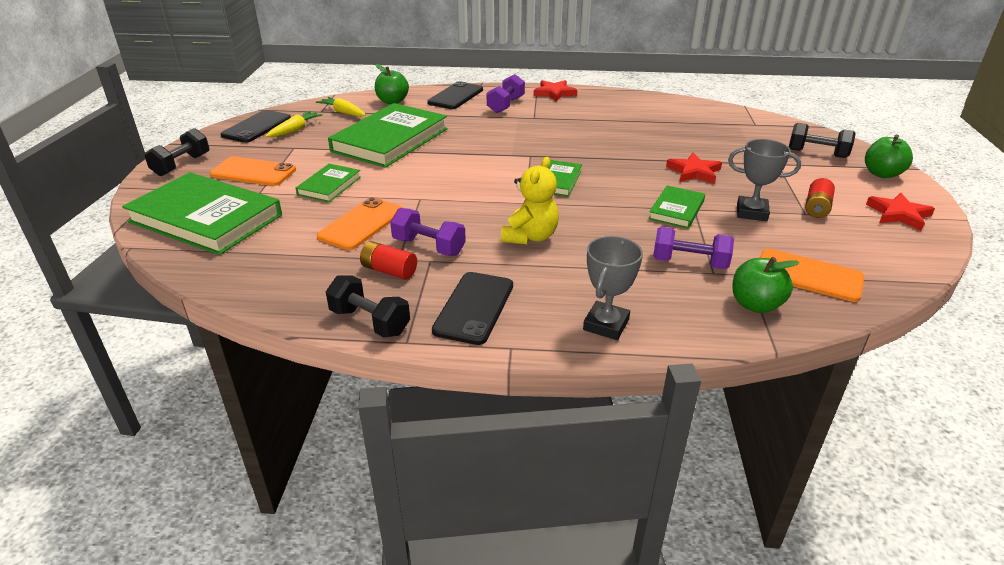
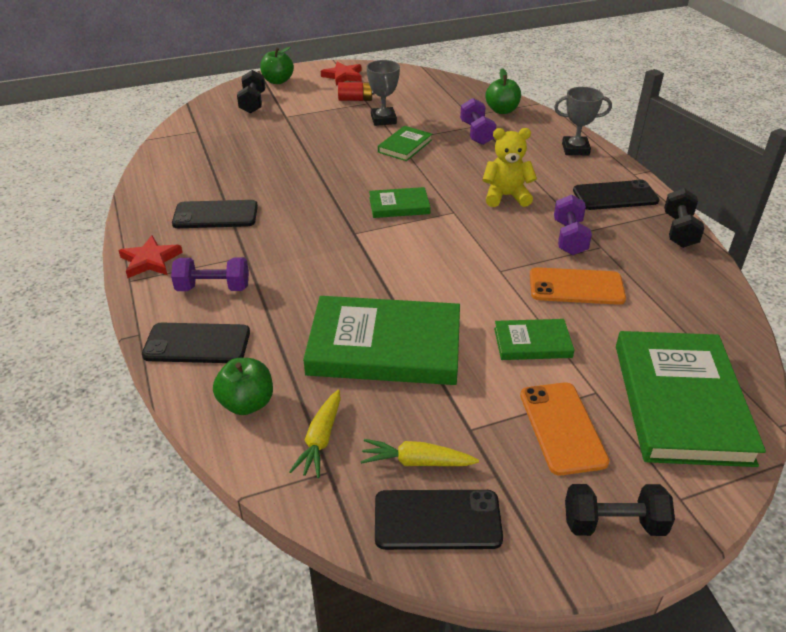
camera: 115 degrees left, 5 degrees up
red battery [360,241,417,279] -> none
green book [648,185,705,229] -> green book turned 60 degrees counterclockwise [378,126,432,161]
red star [666,153,722,184] -> none
orange phone [760,249,864,302] -> none
none -> black phone [172,200,258,228]

